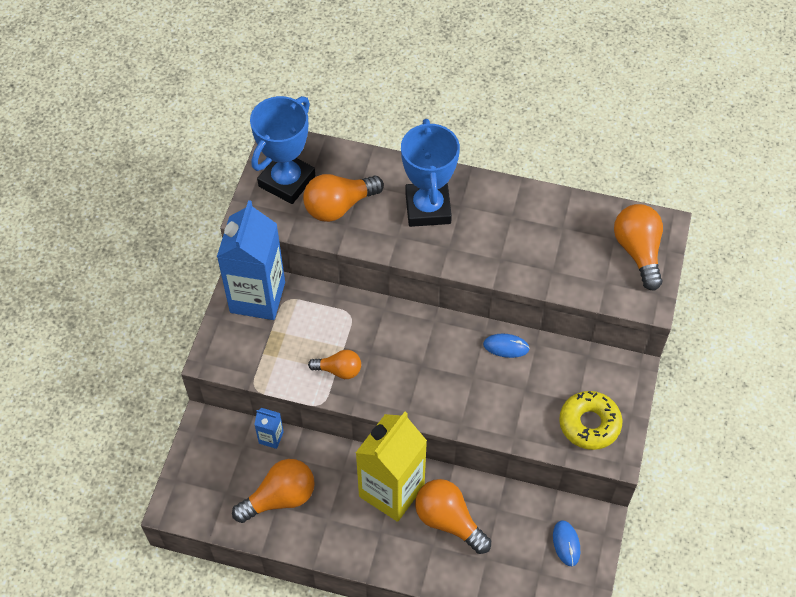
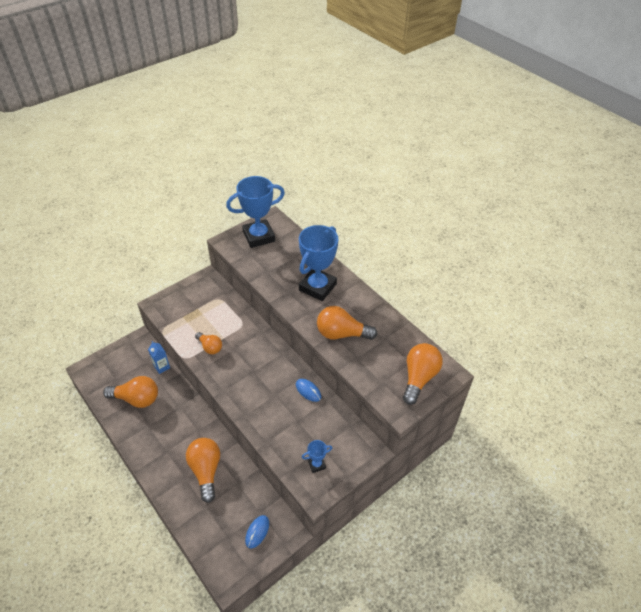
camera: 35 degrees right, 10 degrees down
blue carton [217,200,285,320] -> none
orange light bulb [303,174,384,222] -> orange light bulb moved to [317,306,377,340]
yellow carton [356,412,427,522] -> none
yellow donut [559,391,622,450] -> blue trophy [302,440,332,473]

